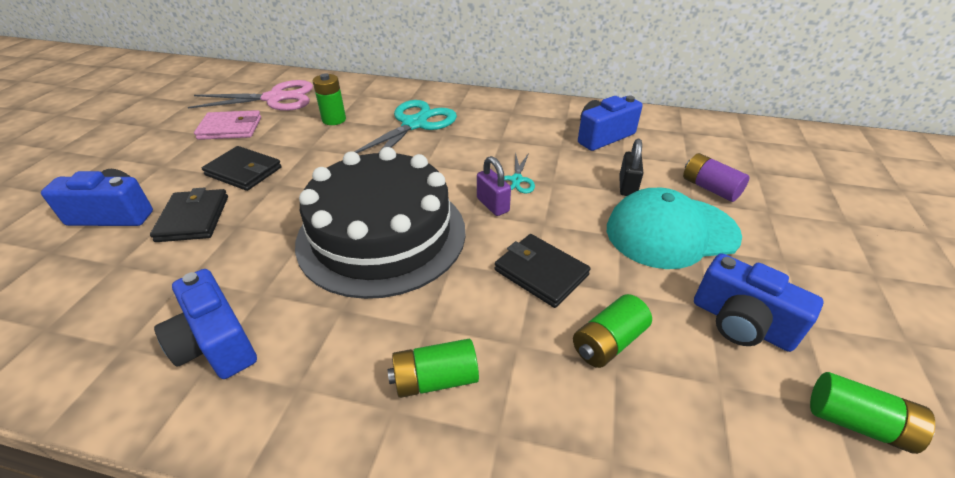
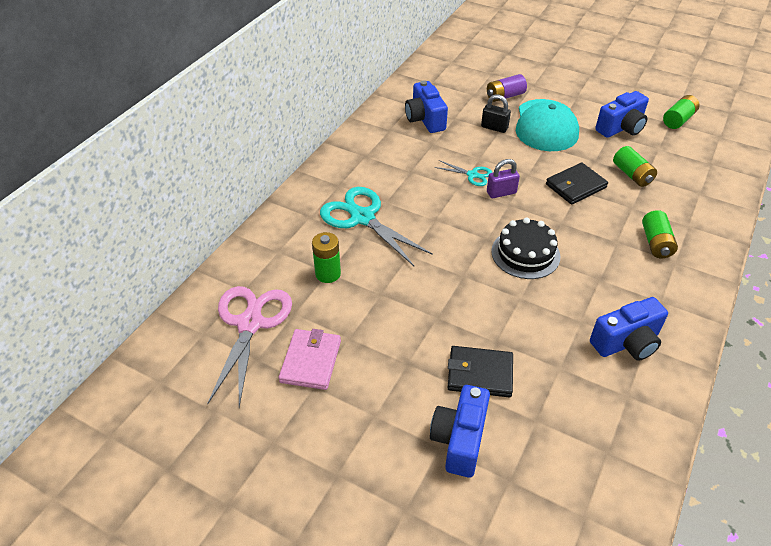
camera: 75 degrees left, 5 degrees up
black wallet [202,146,282,191] -> none
black cake [295,147,466,299] -> black cake [491,217,560,279], size x0.53

